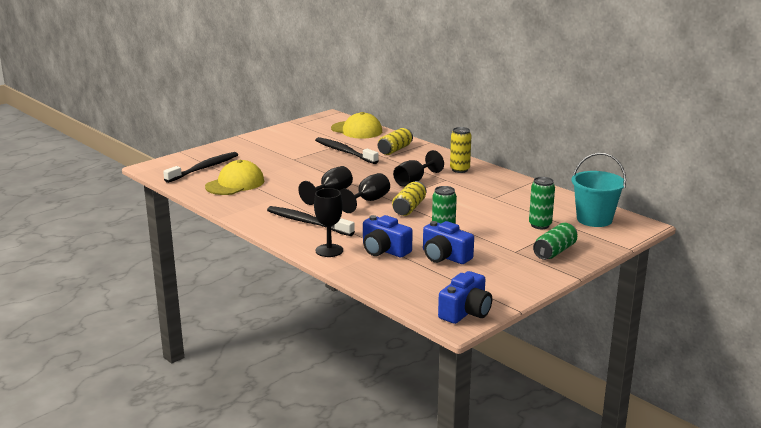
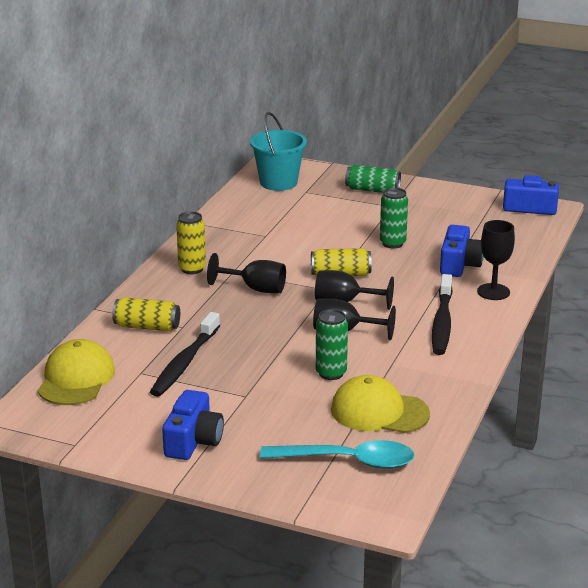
camera: 115 degrees left, 5 degrees up
black toothbrush [163,152,238,183] -> turquoise spoon [260,440,415,469]
blue camera [423,221,474,264] -> blue camera moved to [162,390,224,460]
green can [529,177,555,229] -> green can moved to [316,309,348,380]

